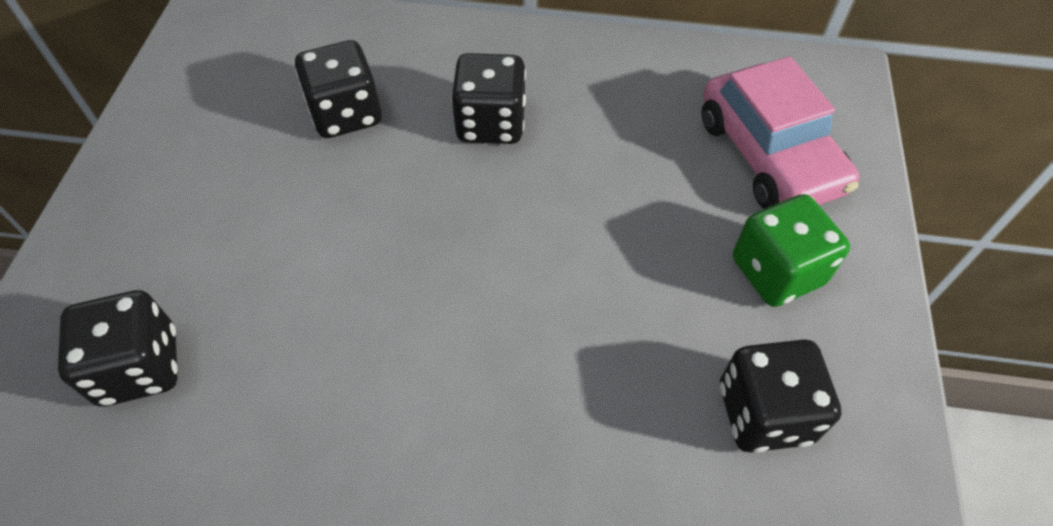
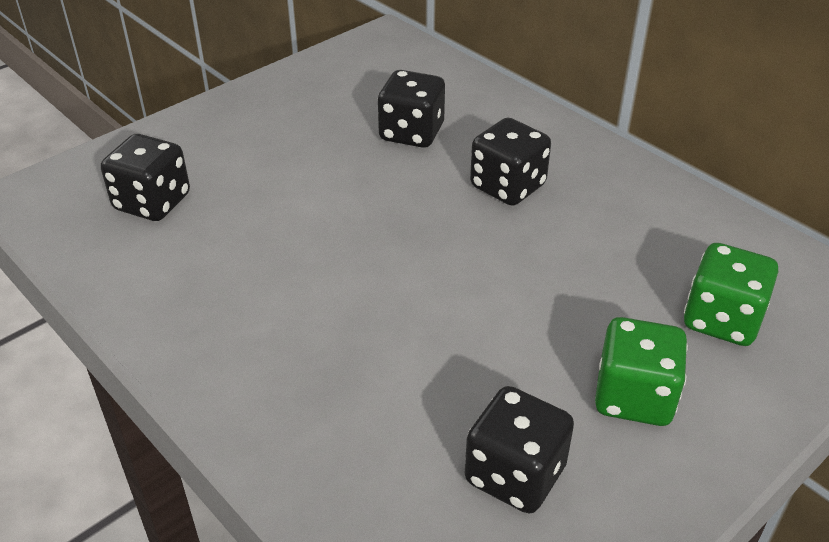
camera: 40 degrees right, 15 degrees down
pink car [701,56,860,209] -> green dice [684,243,778,346]

